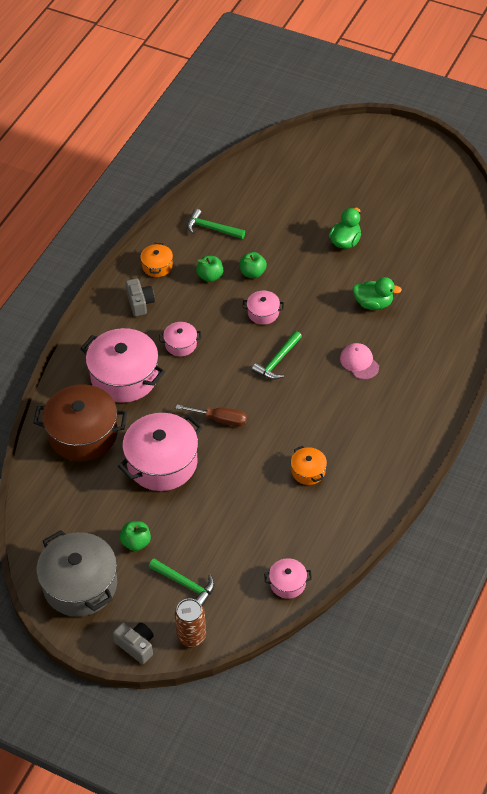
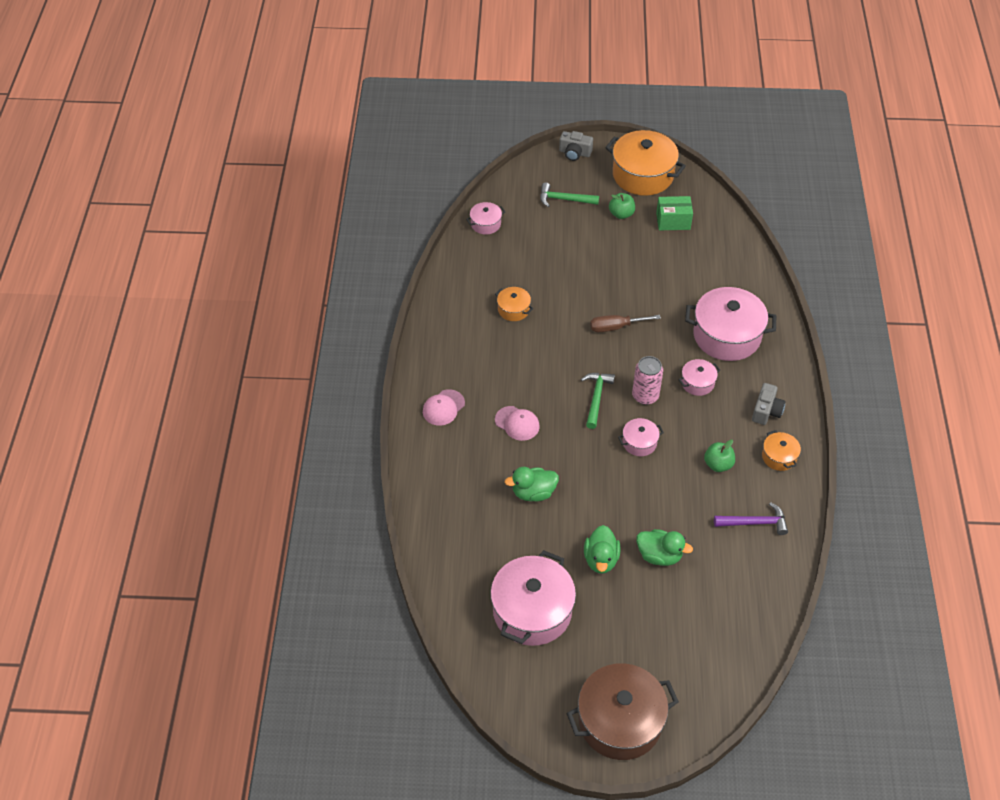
camera: 155 degrees right, 0 degrees up
brown pot [33,384,127,461] -> brown pot moved to [566,663,679,760]
grey pot [36,530,117,617] -> orange pot [605,130,686,196]
pink pot [118,413,203,491] -> pink pot moved to [490,550,576,646]
grey camera [125,278,155,317] -> grey camera turned 120 degrees counterclockwise [752,383,786,425]
brown can [174,598,206,647] -> none
green hammer [187,209,245,239] -> purple hammer [714,502,788,535]
green apple [240,252,267,278] -> none
none -> pink cap [423,389,465,426]
none -> pink can [632,356,663,405]
none -> green duck [636,529,693,566]
none -> green box [656,196,693,230]

